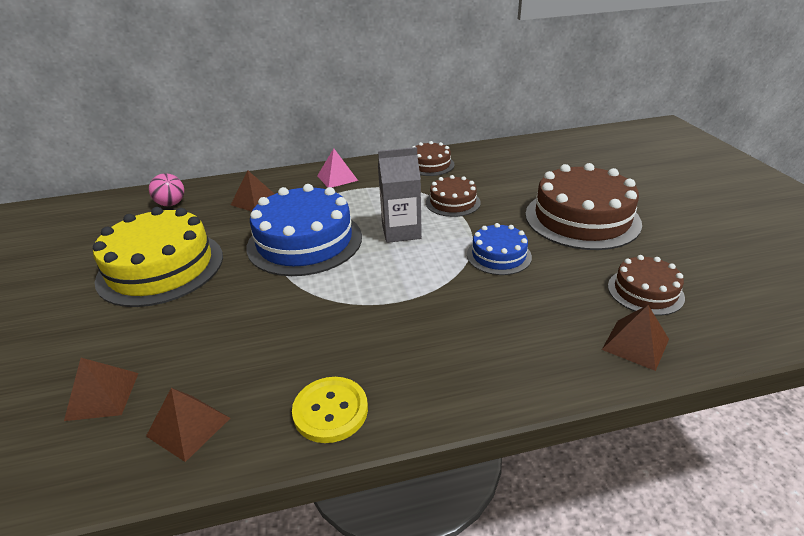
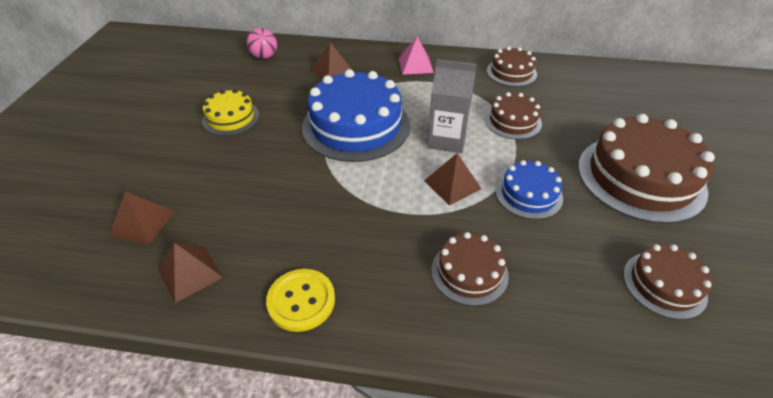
camera: 20 degrees right, 10 degrees up
yellow cake [93,207,223,307] -> yellow cake [202,89,259,136], size x0.53
brown pyramid [602,305,669,371] -> brown pyramid moved to [424,153,482,206]
none -> brown cake [431,232,509,306]

